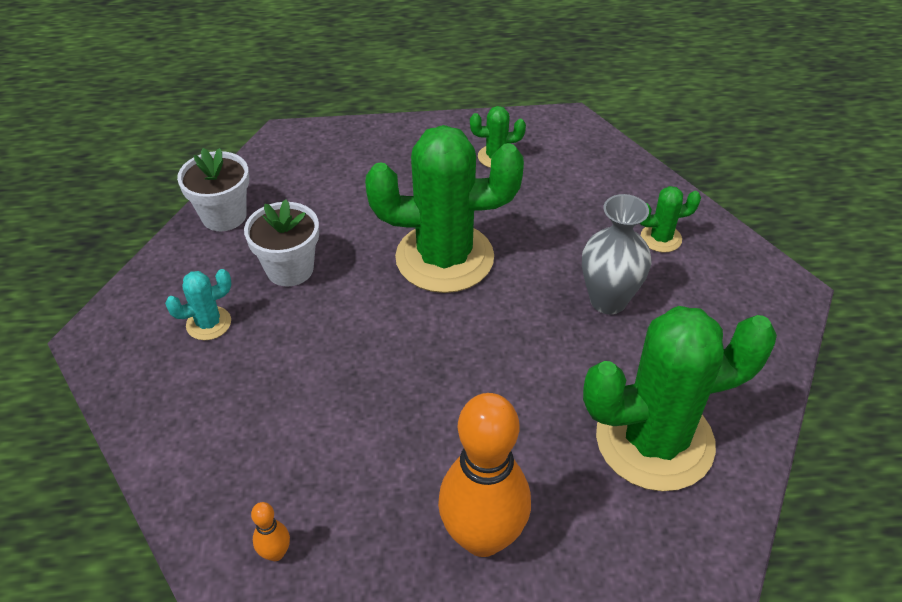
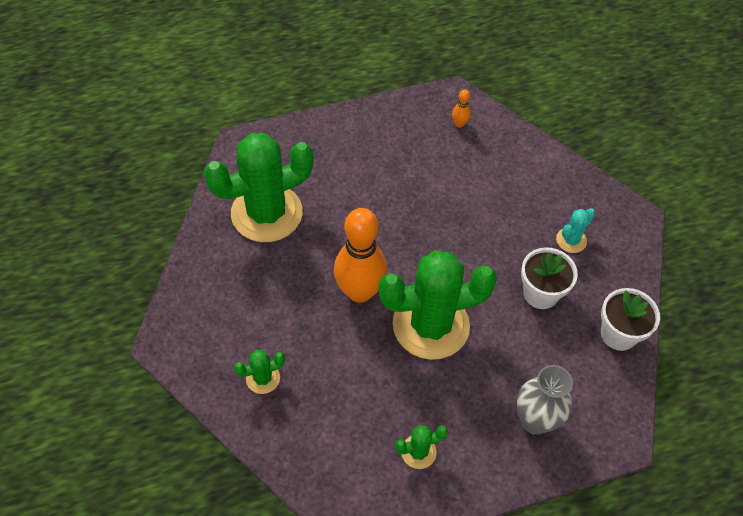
camera: 165 degrees right, 10 degrees up
orange bowling pin [438,393,531,557] -> orange bowling pin moved to [334,208,387,303]
grey vase [582,194,651,314] -> grey vase moved to [517,365,573,435]

